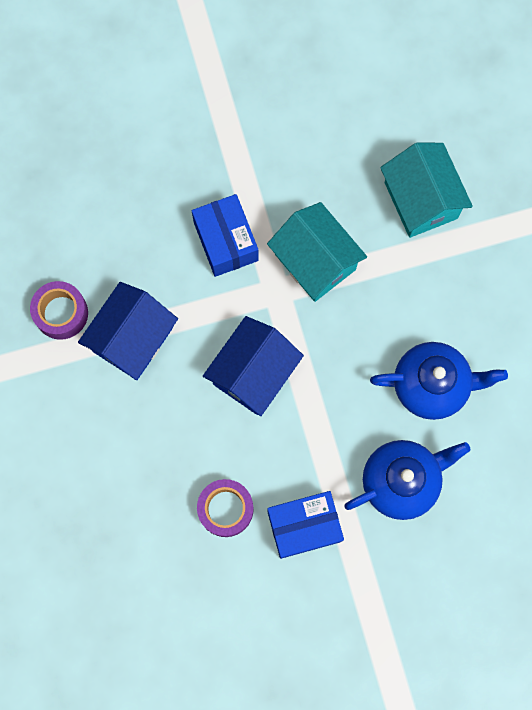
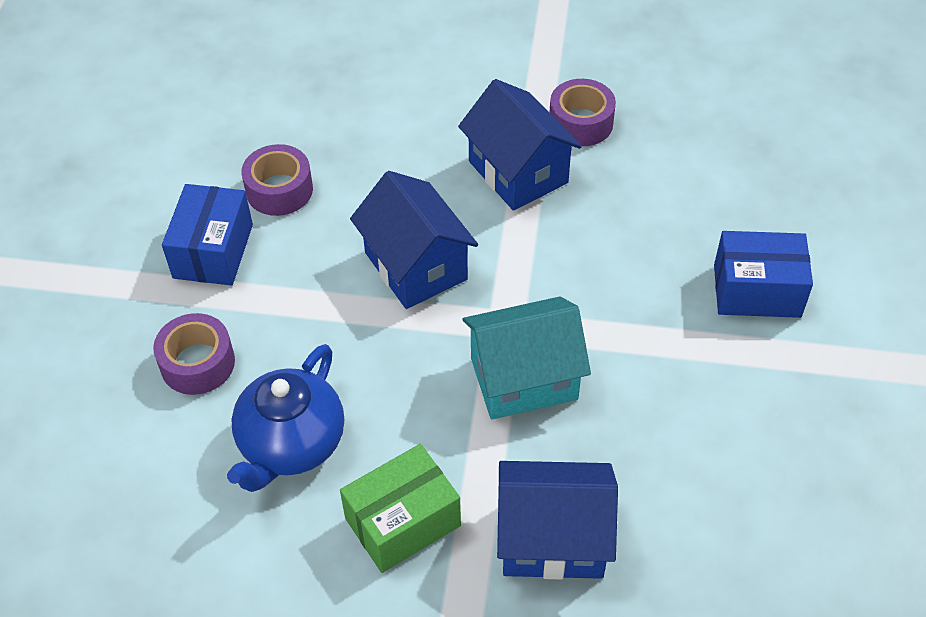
camera: 115 degrees right, 25 degrees down
blue box [192,194,259,277] -> blue box moved to [714,231,813,318]
blue teapot [344,440,471,520] -> purple tape [153,313,235,395]
turquoise house [380,142,473,238] -> blue house [497,461,618,580]
none -> green box [340,444,461,573]

